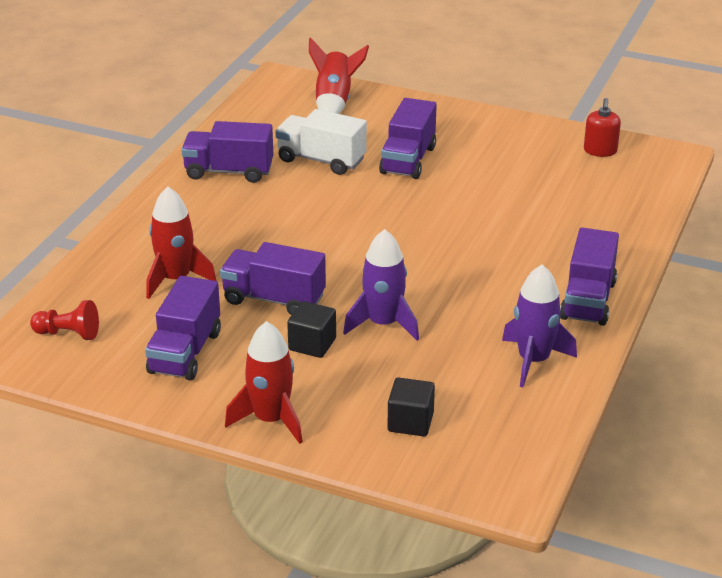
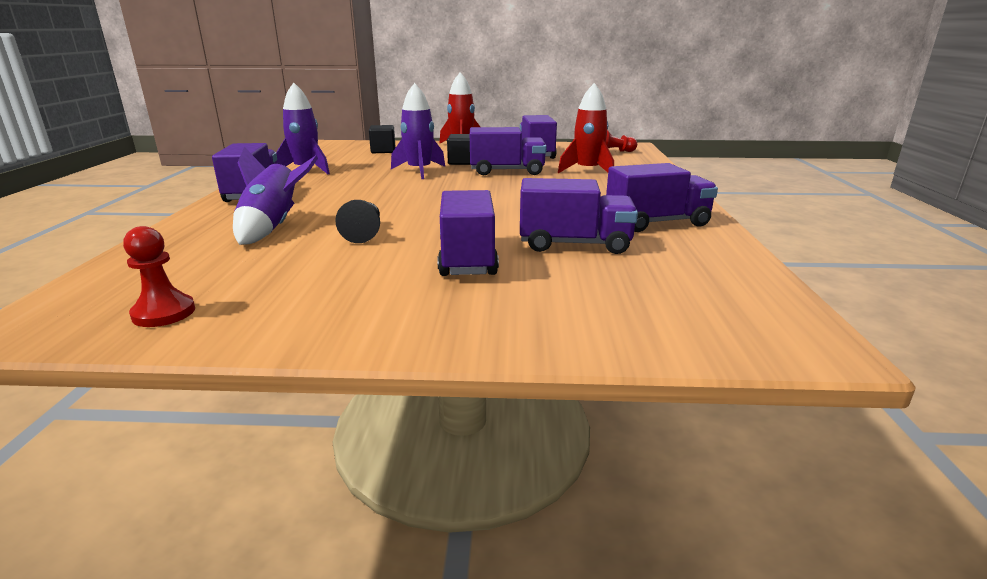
camera: 160 degrees right, 10 degrees down
white truck [275,109,367,175] -> purple truck [520,178,638,254]
red rocket [309,37,369,114] -> none
red soap dispenser [584,98,621,157] -> red pawn [123,226,195,327]
none -> purple rocket [233,146,318,245]
none -> black pawn [335,200,380,243]

